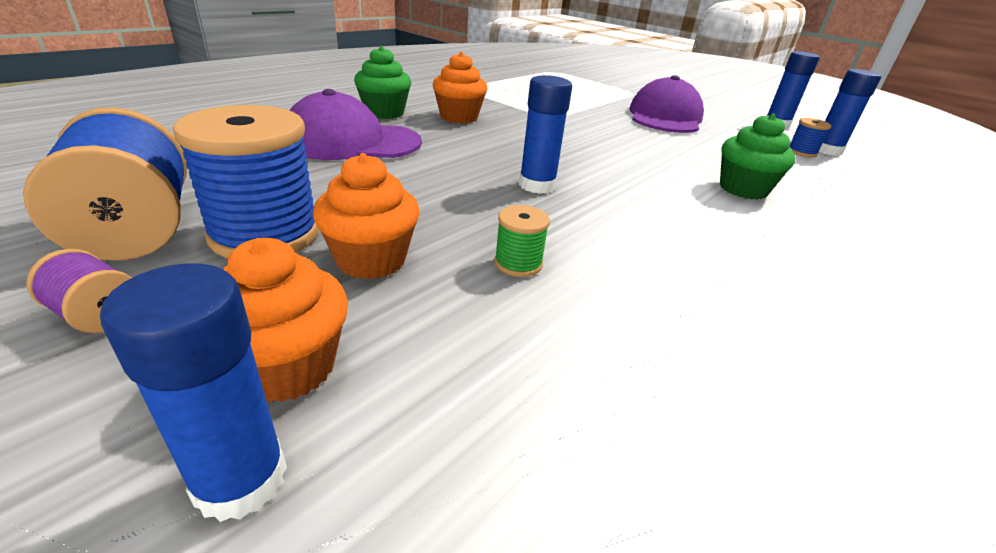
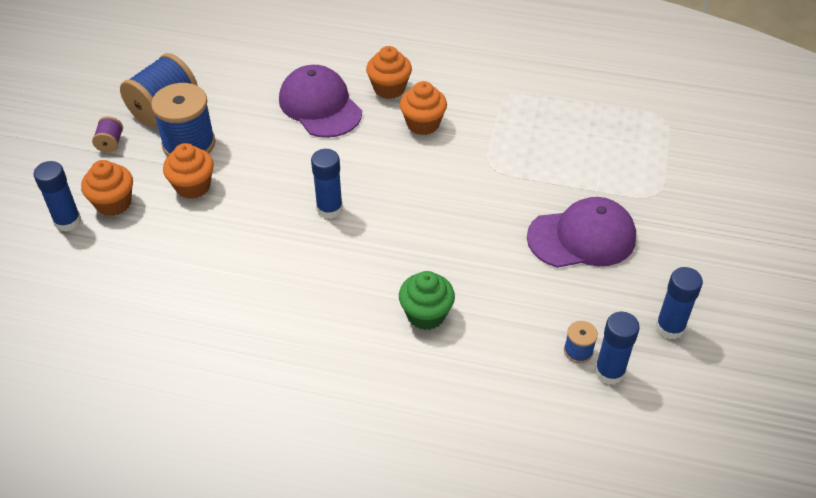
camera: 65 degrees right, 15 degrees up
green cupcake [354,46,411,119] -> orange cupcake [366,46,412,99]
green spool [494,205,550,277] -> none

